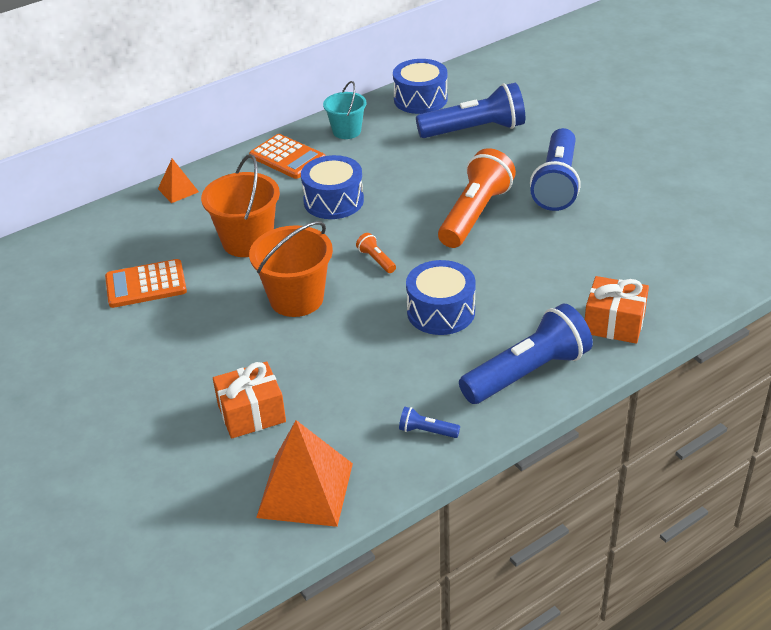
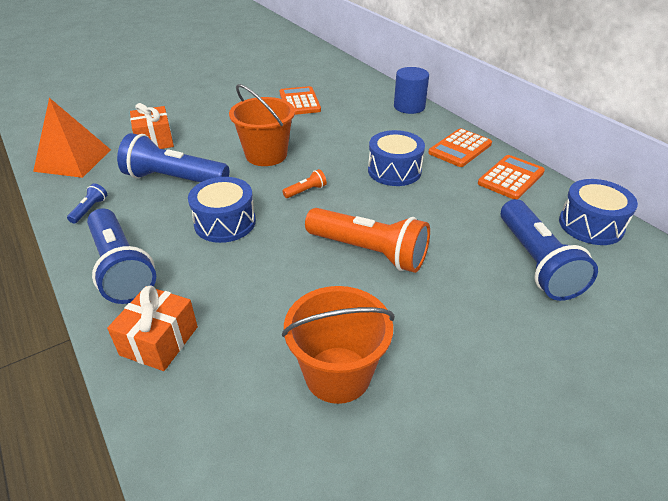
camera: 90 degrees right, 0 degrees up
orange pyramid [158,159,199,203] -> blue cylinder [394,67,429,114]
orange bucket [201,154,280,257] -> orange bucket moved to [282,286,395,404]
turquoise bucket [323,81,367,139] -> orange calculator [478,155,545,199]
blue flashlight [530,128,581,211] -> blue flashlight moved to [117,133,229,183]

